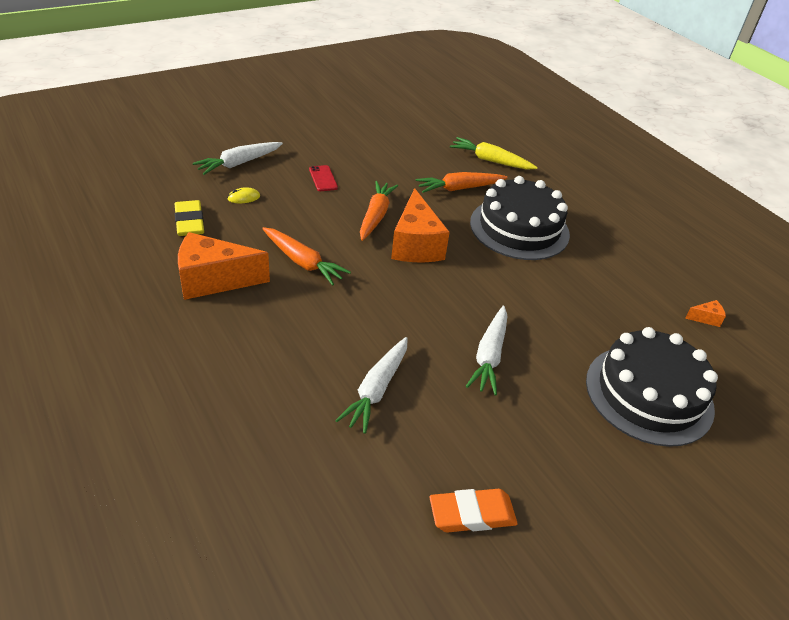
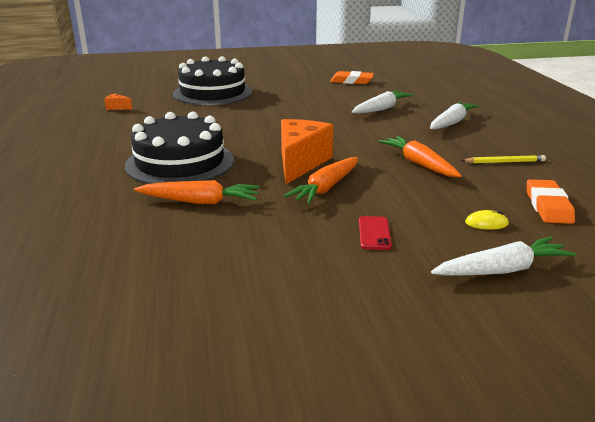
camera: 155 degrees left, 15 degrees down
yellow eraser [175,200,204,236] -> orange eraser [527,179,575,224]
orange cheese [178,232,270,300] -> yellow pencil [461,155,546,163]
yellow carrot [450,137,538,170] -> none
white carrot [466,306,507,395] -> white carrot moved to [430,102,479,130]

